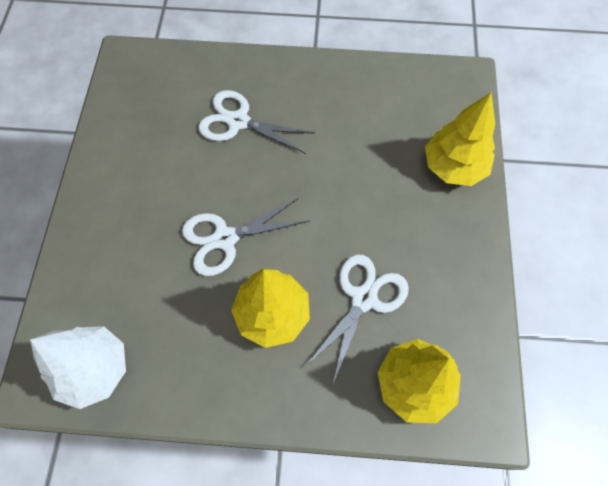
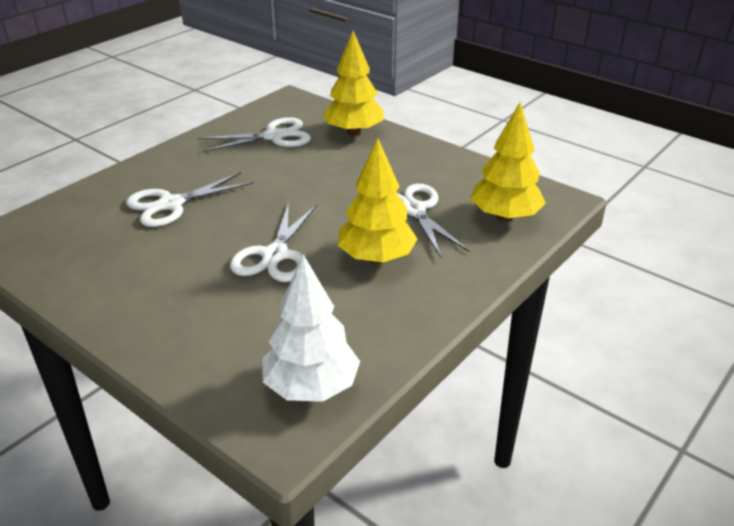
camera: 55 degrees left, 30 degrees down
none -> white scissors [198,117,311,152]

